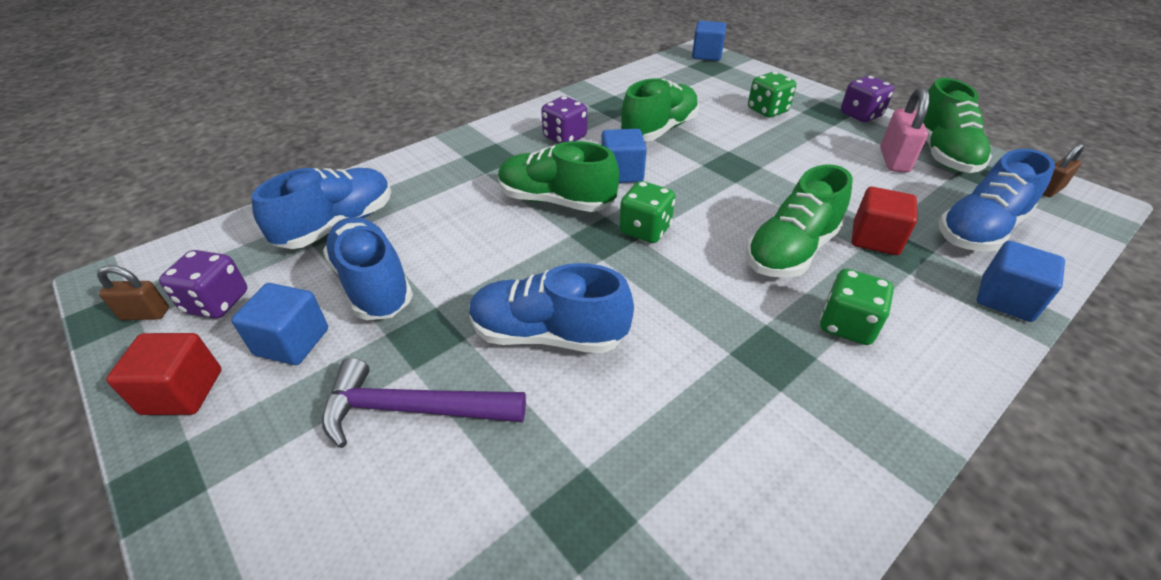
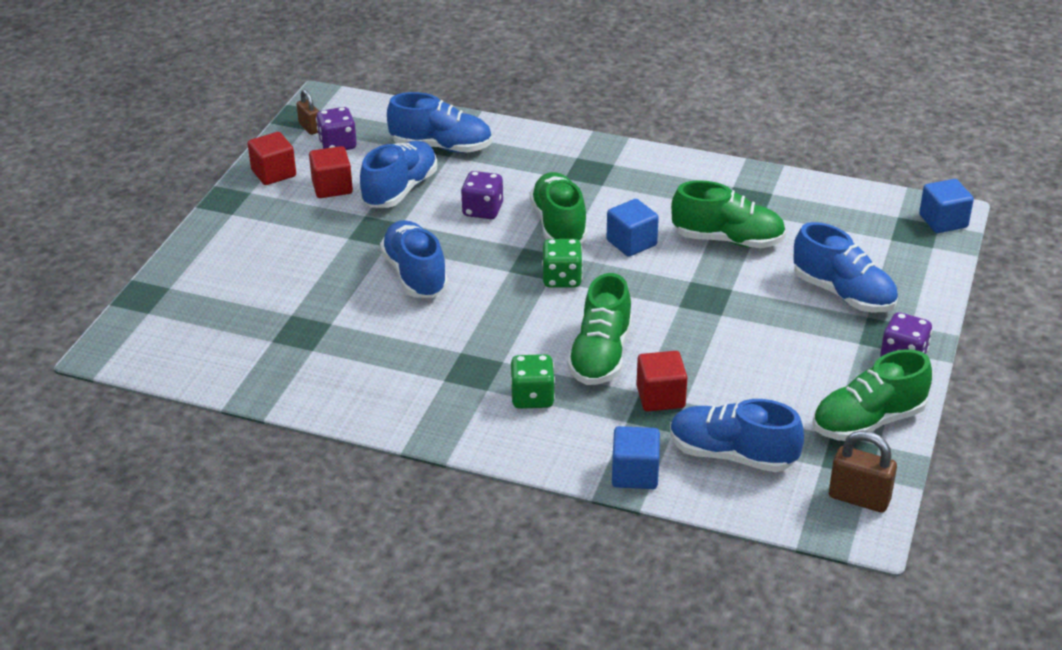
camera: 60 degrees right, 5 degrees down
blue cube [231,283,328,365] -> red cube [309,146,353,198]
purple hammer [322,358,526,448] -> none
purple dice [541,96,587,143] -> purple dice moved to [461,171,503,219]
green shoe [746,164,853,278] -> green shoe turned 90 degrees counterclockwise [567,273,632,385]
green dice [748,72,796,118] -> blue shoe [793,222,898,312]
pink padlock [880,87,930,173] -> none
brown padlock [1043,143,1084,197] -> brown padlock [829,430,897,513], size x1.56

